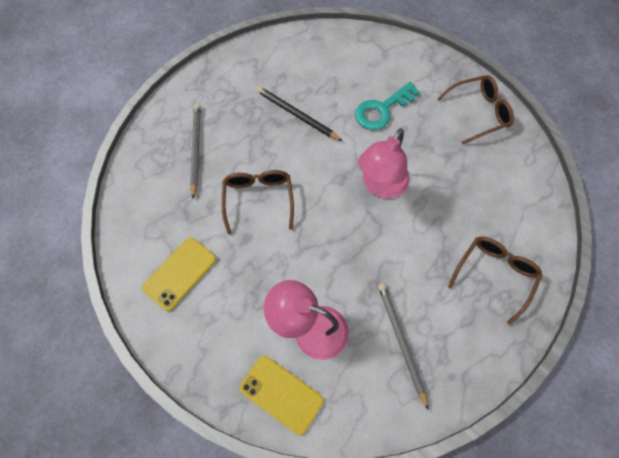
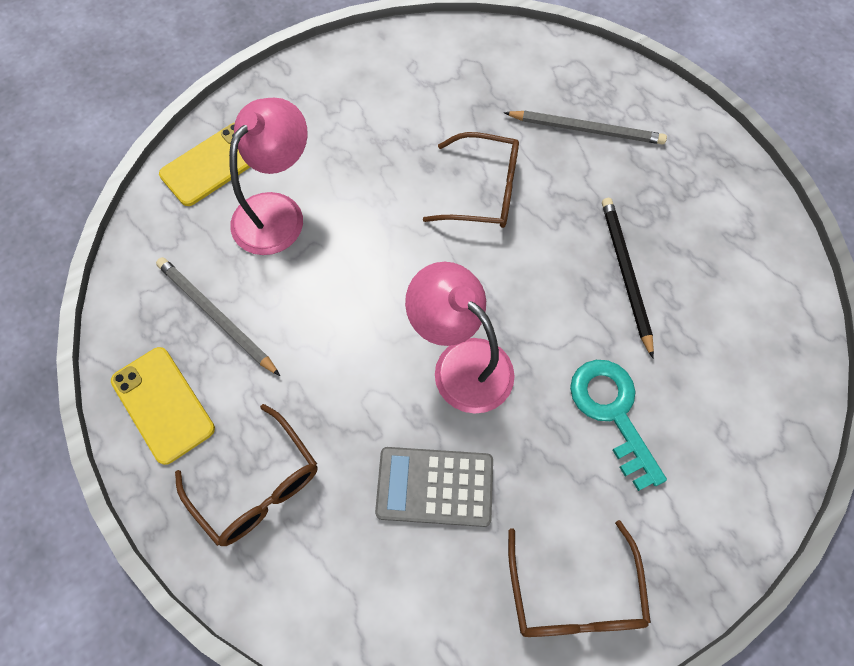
camera: 105 degrees right, 0 degrees up
yellow phone [142,238,216,311] -> yellow phone moved to [111,347,215,465]
black pencil [257,87,342,141] -> black pencil turned 60 degrees counterclockwise [602,198,654,358]
grey pencil [378,283,429,410] -> grey pencil turned 135 degrees counterclockwise [156,257,280,376]
none -> grey calculator [375,447,493,527]

